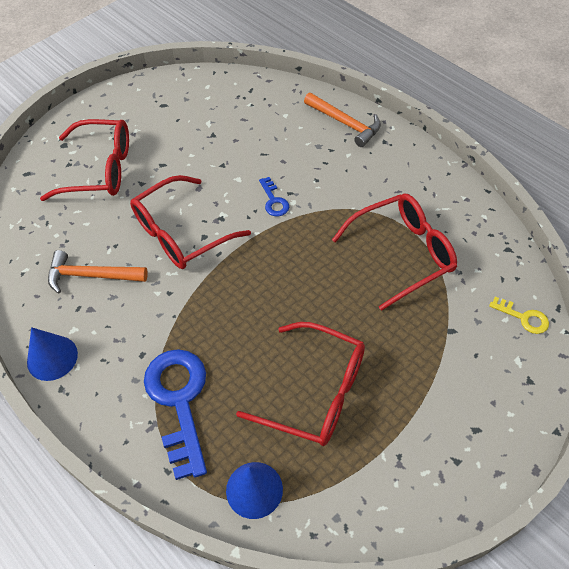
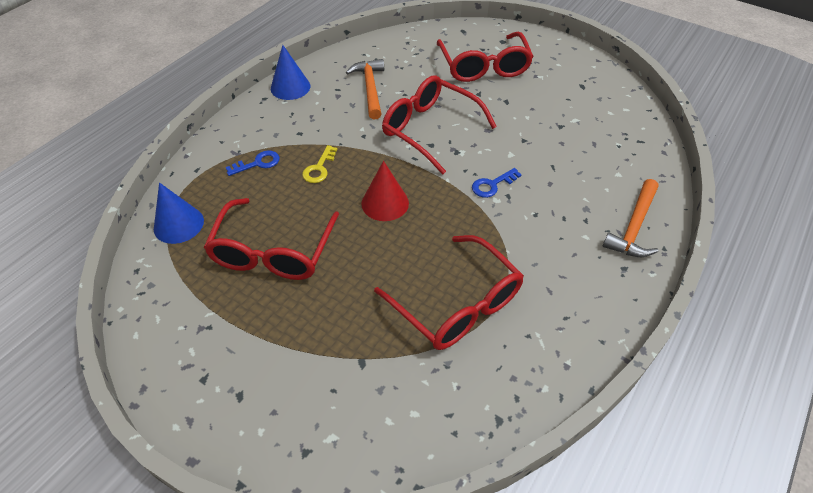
camera: 75 degrees right, 5 degrees down
blue key [144,349,207,480] -> blue key [226,150,280,176], size x0.46
yellow key [489,297,549,334] -> yellow key moved to [302,145,338,183]
none -> red cone [361,161,409,221]

